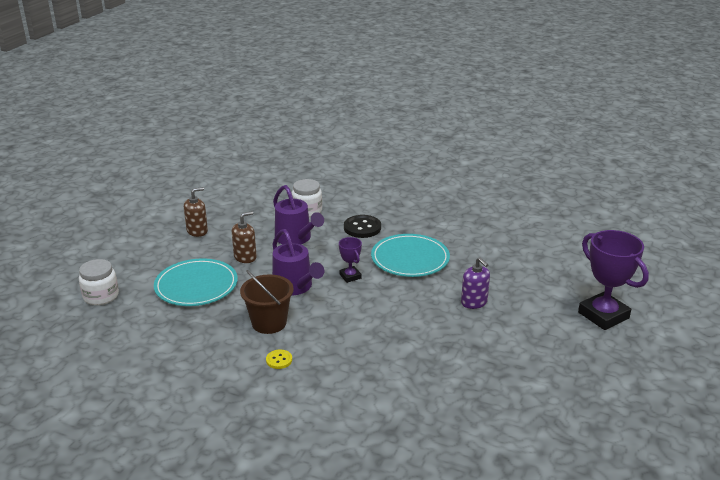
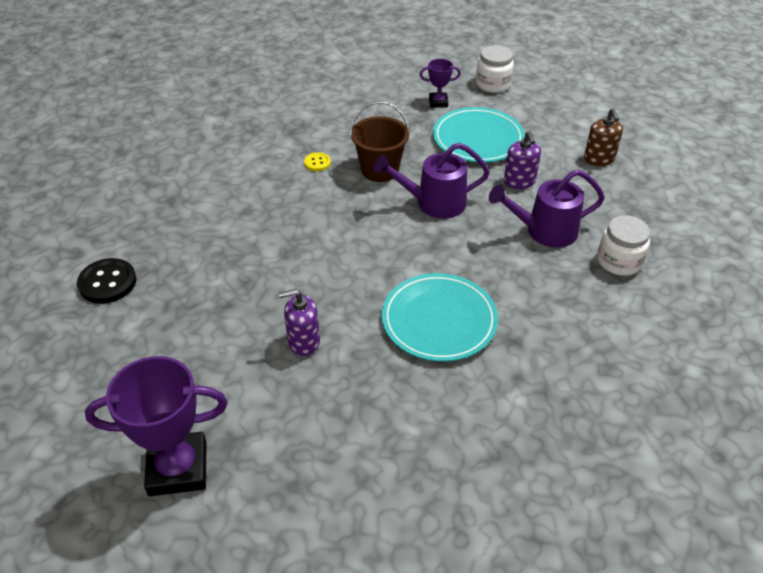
camera: 115 degrees right, 15 degrees up
brown soap dispenser [232,211,257,263] -> purple soap dispenser [504,131,541,189]
purple trophy [339,237,362,283] -> purple trophy moved to [420,59,461,108]
black button [344,215,381,238] -> black button moved to [77,258,136,304]

